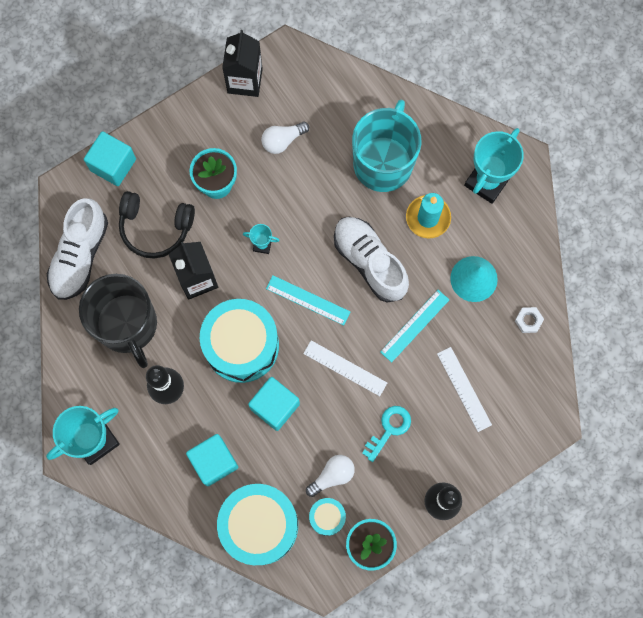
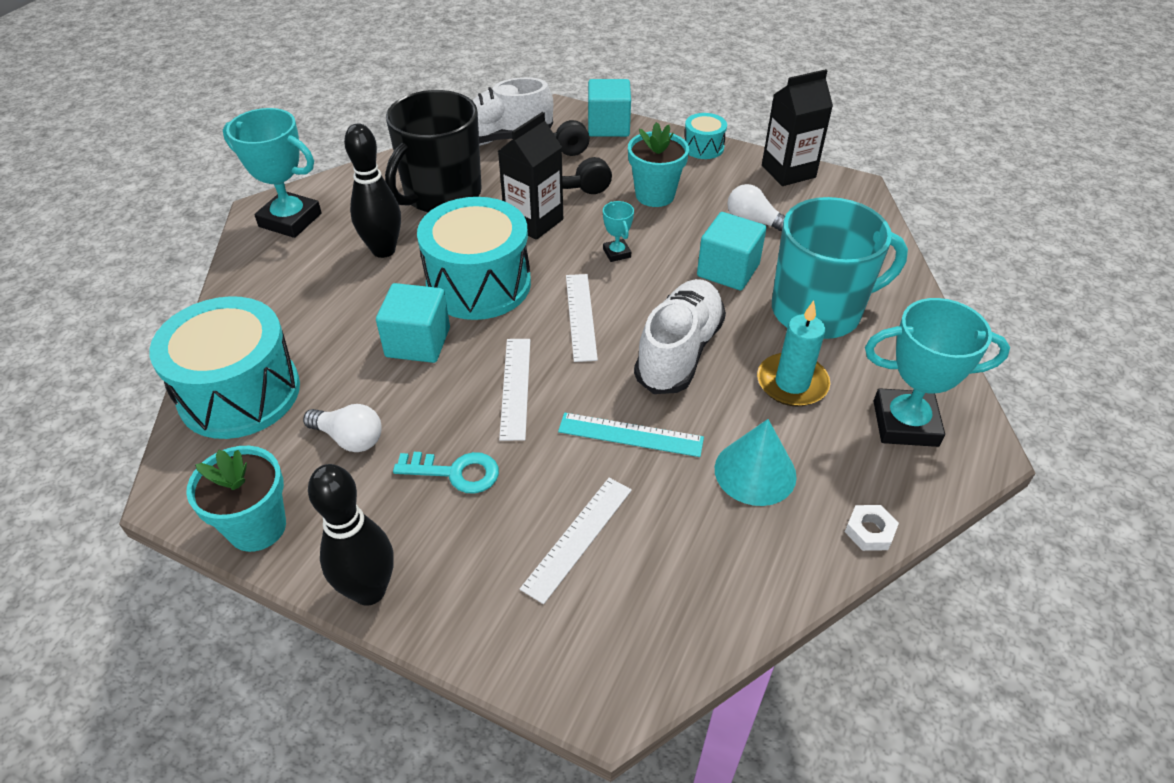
camera: 60 degrees right, 30 degrees down
turquoise cube [186,434,238,486] -> turquoise cube moved to [697,212,766,291]
turquoise ruler [266,275,350,325] -> white ruler [566,274,598,362]
turquoise drum [309,498,346,536] -> turquoise drum moved to [685,113,727,159]
white nut [515,307,544,333] -> white nut moved to [845,505,899,551]

